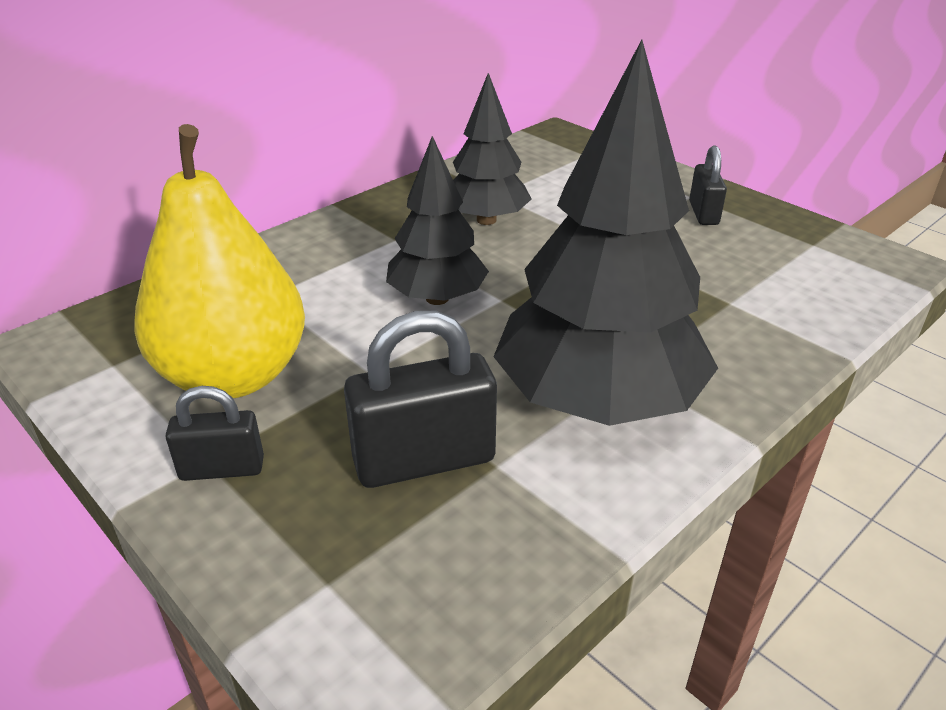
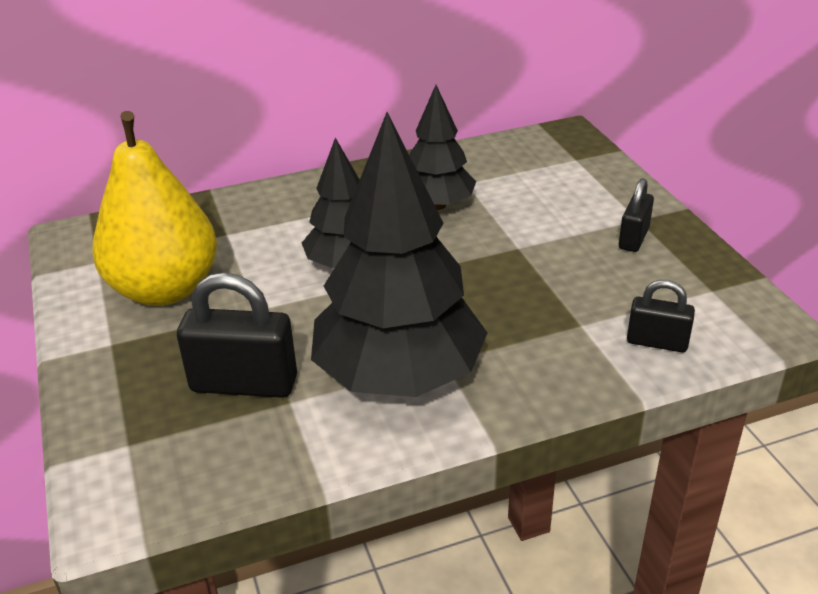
camera: 25 degrees right, 0 degrees up
black padlock [166,386,264,481] -> black padlock moved to [627,280,695,352]

